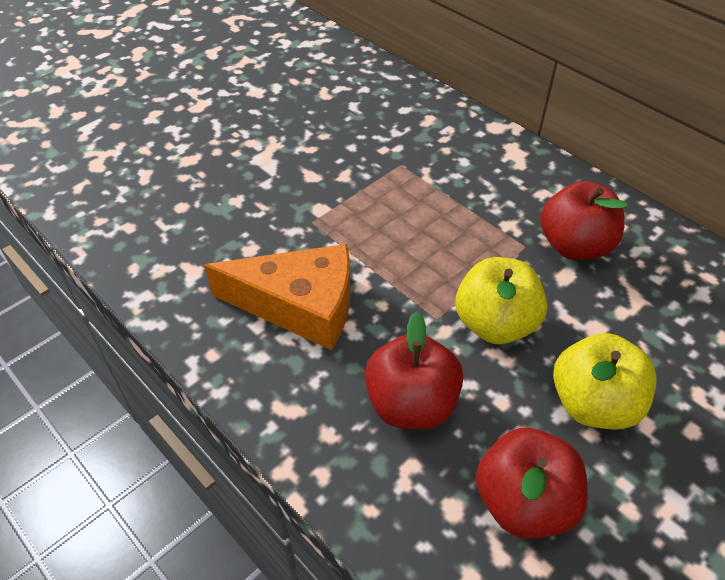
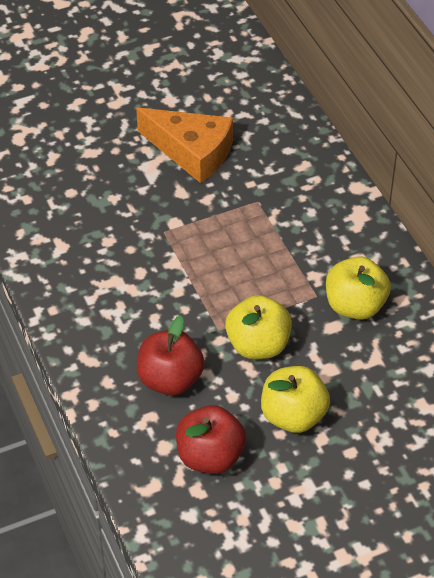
camera: 20 degrees right, 0 degrees up
orange cheese [204,244,350,350] -> orange cheese moved to [136,107,233,183]
red apple [540,181,628,260] -> yellow apple [326,256,391,320]

